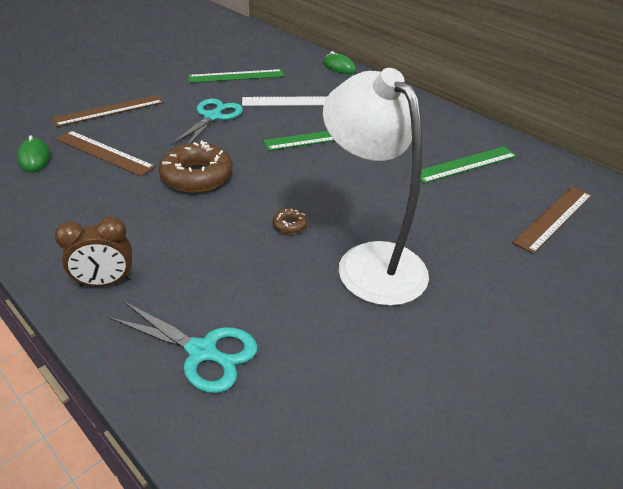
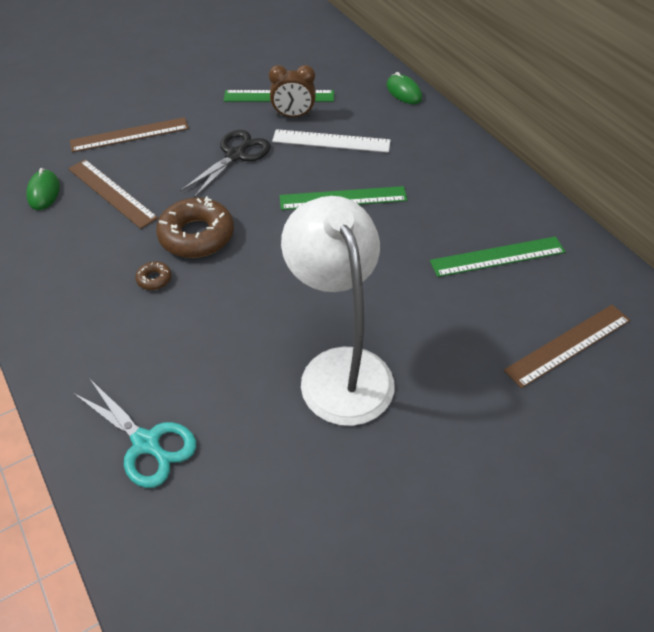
camera: 15 degrees right, 10 degrees up
brown clock [55,217,132,287] -> brown clock moved to [269,65,315,117]
turquoise scissors [171,99,243,145] -> black scissors [180,130,271,198]
brown donut [273,208,308,234] -> brown donut moved to [135,261,172,290]

